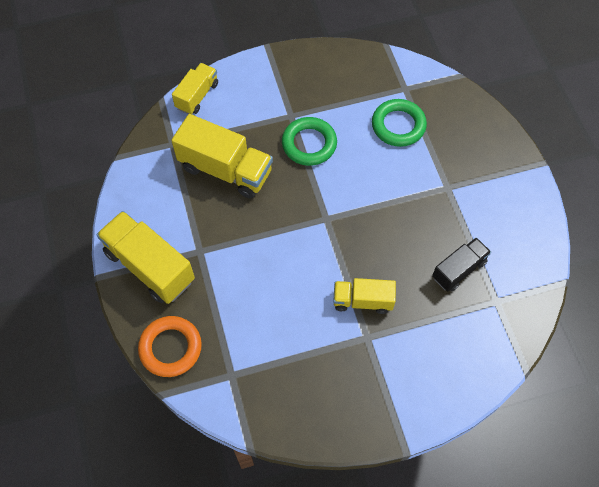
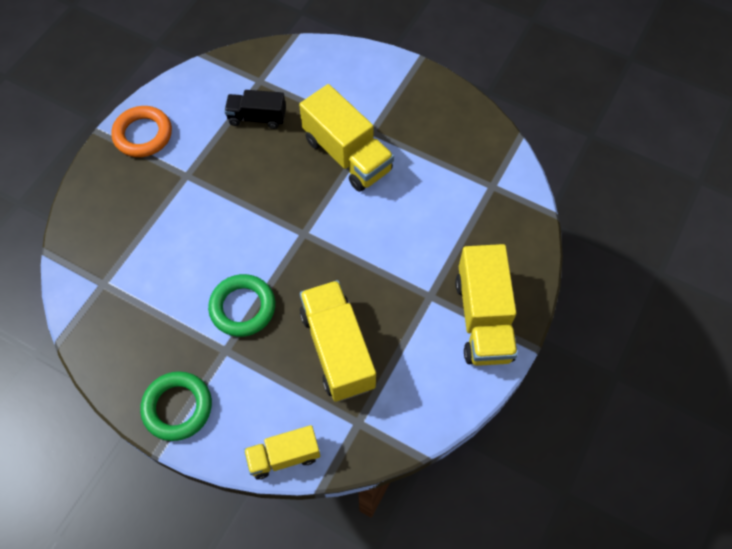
camera: 135 degrees left, 0 degrees up
orange ring [138,316,202,377] -> orange ring moved to [111,106,172,157]
yellow truck [333,278,396,314] -> yellow truck [299,84,394,192], size x1.68
green ring [372,99,427,147] -> green ring moved to [140,371,212,441]

